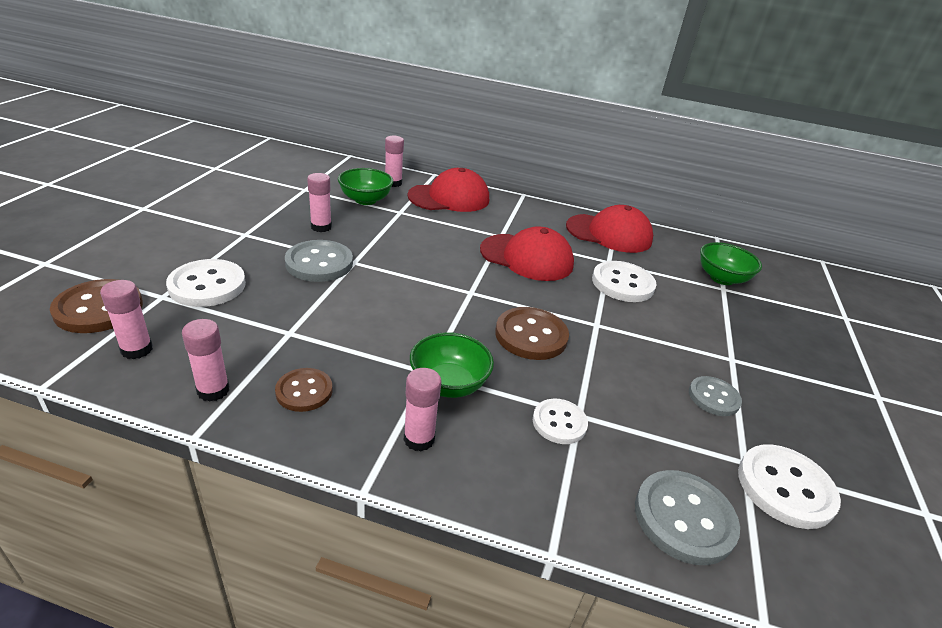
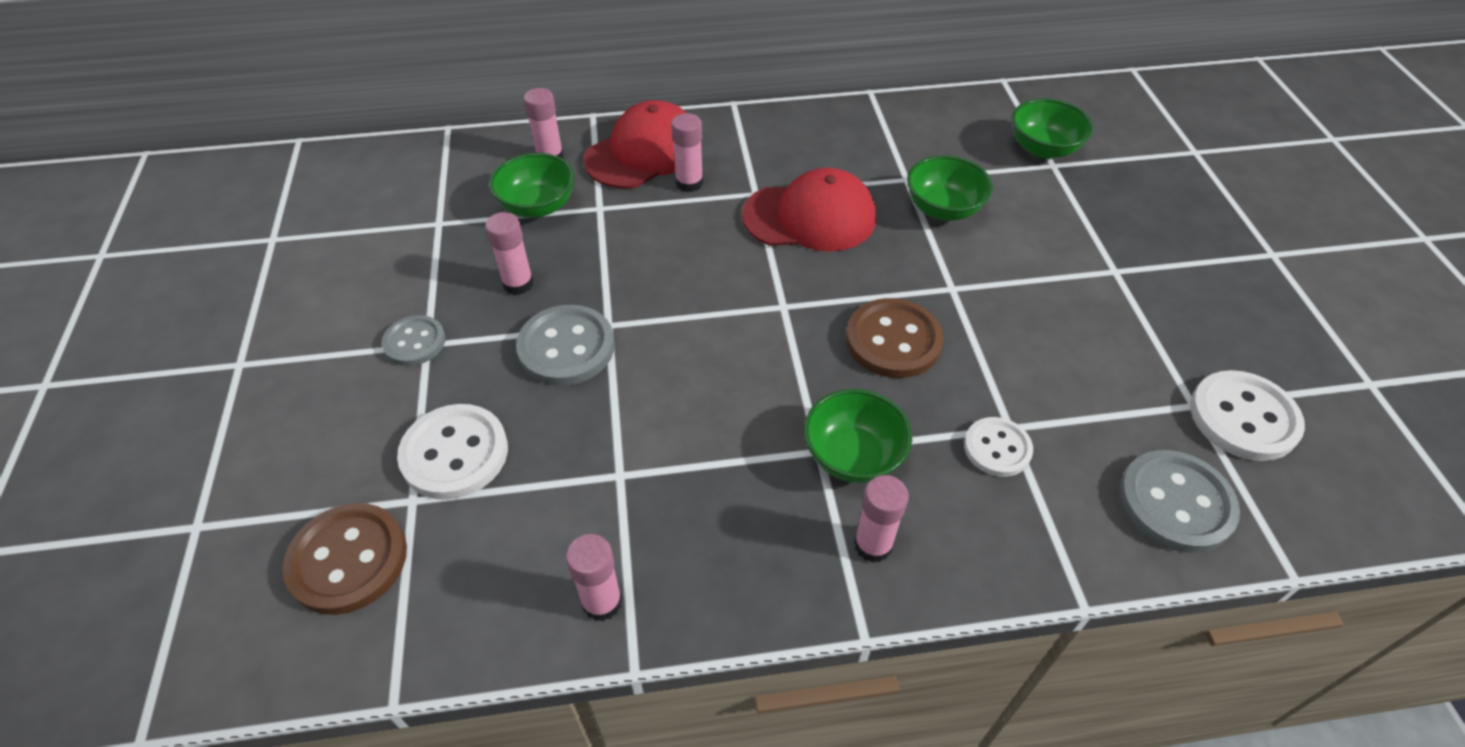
camera: 20 degrees left, 15 degrees up
pink glue stick [100,280,153,359] -> pink glue stick moved to [671,113,703,192]
brown button [275,368,333,412] -> none
red cap [566,205,653,253] -> none
white button [592,261,657,302] -> green bowl [907,155,993,221]
grey button [689,376,742,416] -> grey button moved to [382,315,445,366]

